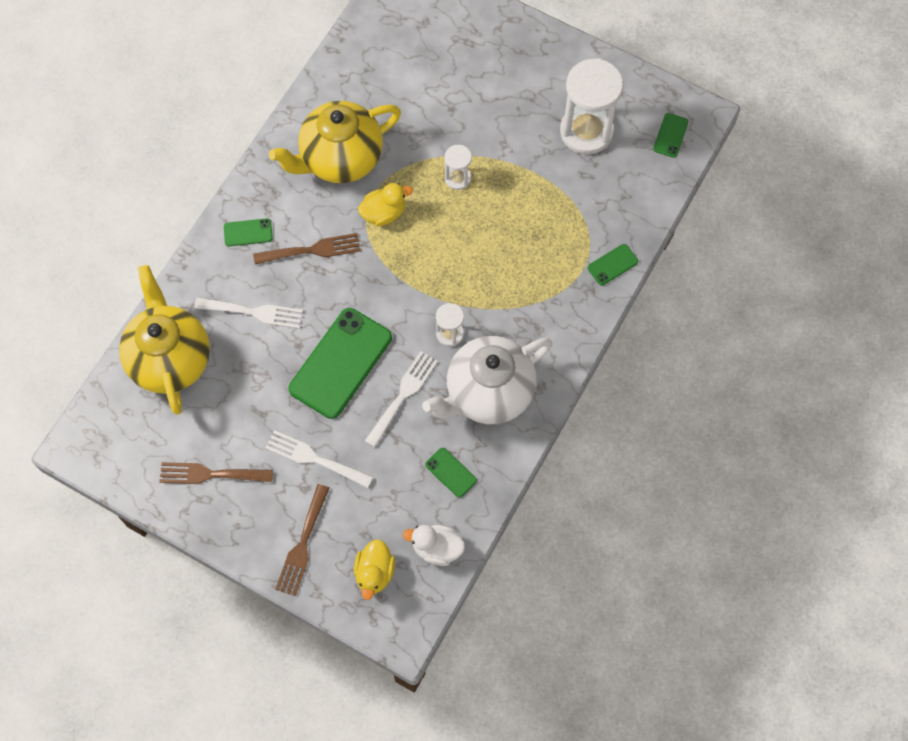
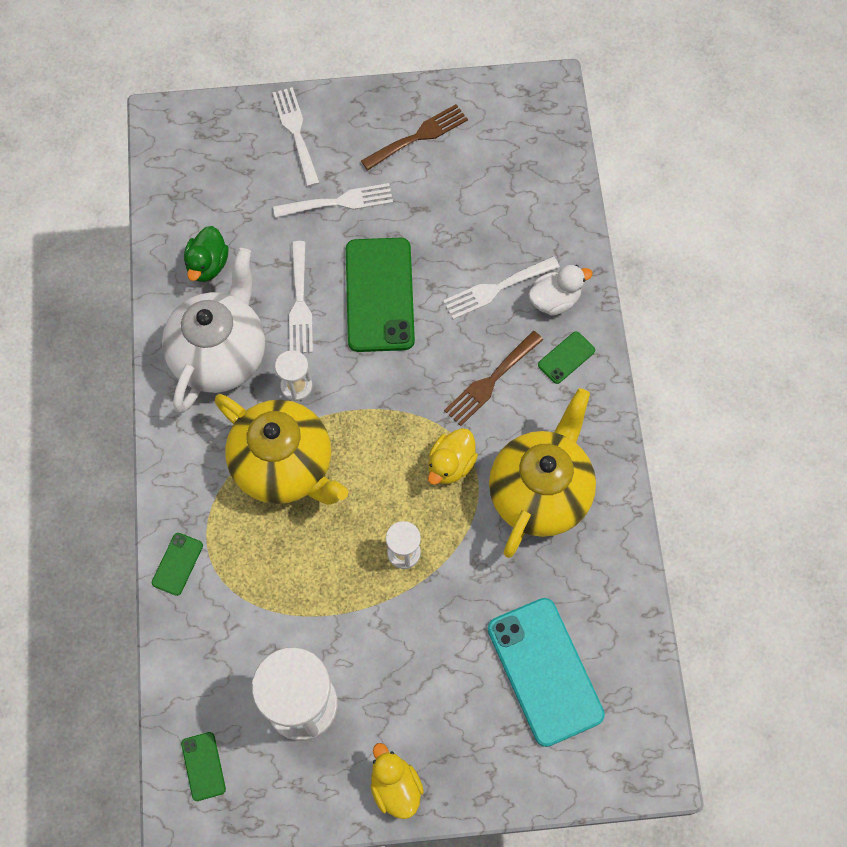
camera: 145 degrees right, 0 degrees up
yellow teapot [119,265,210,415] -> yellow teapot moved to [215,394,348,505]
brown fork [275,484,330,596] -> white fork [272,87,320,187]
yellow duck [354,539,395,600] -> yellow duck moved to [371,743,424,819]
white duck [403,525,465,566] -> white duck moved to [528,265,593,316]
green phone [425,448,477,498] -> green duck [184,226,229,282]
none -> turquoise phone [488,598,605,747]

